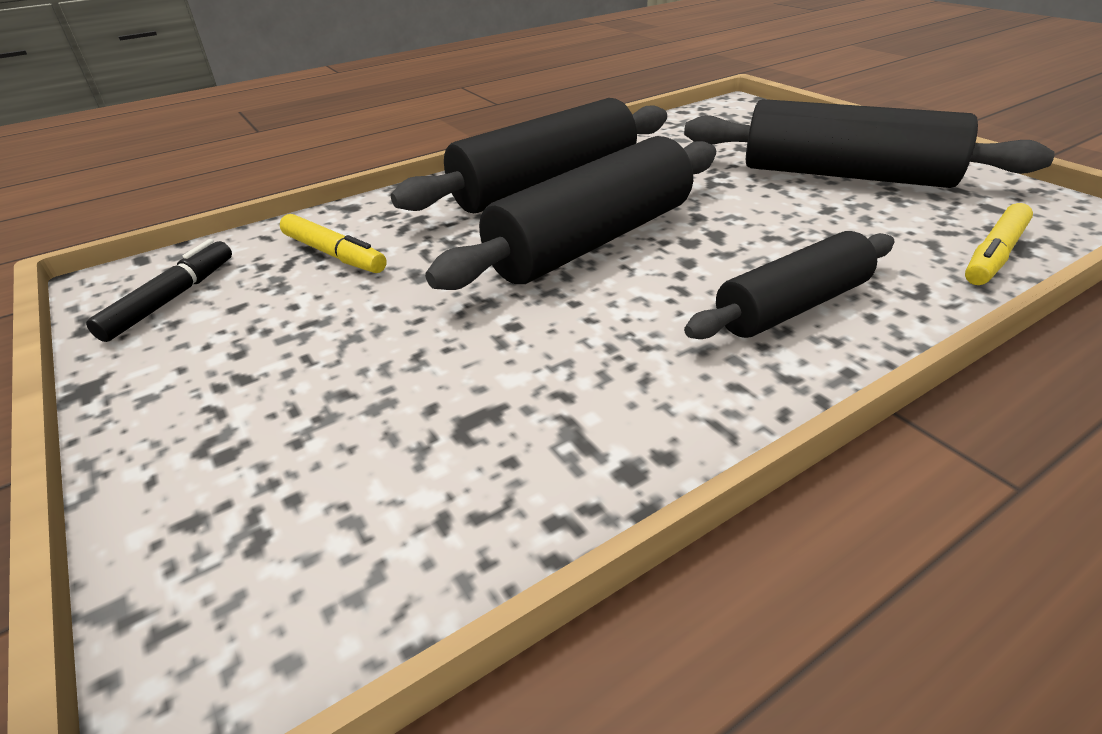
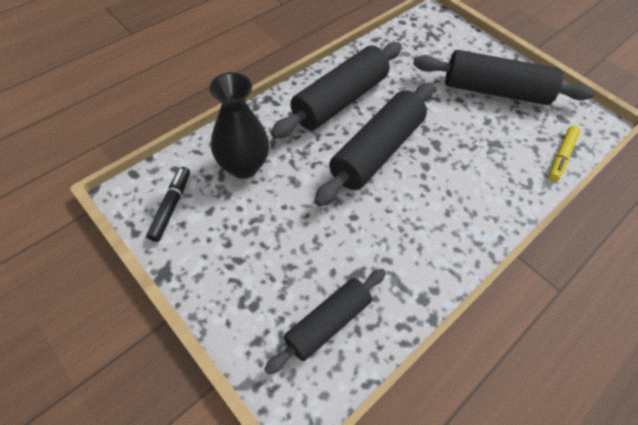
camera: 15 degrees left, 20 degrees up
yellow marker [280,214,387,273] -> black vase [210,72,269,179]
black rolling pin [684,231,895,339] -> black rolling pin moved to [264,269,386,375]

